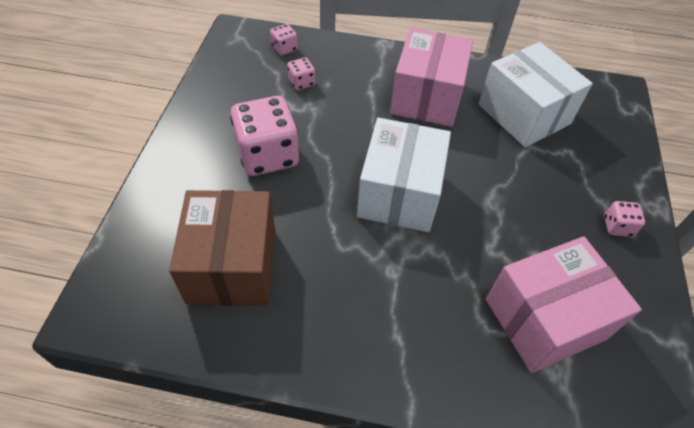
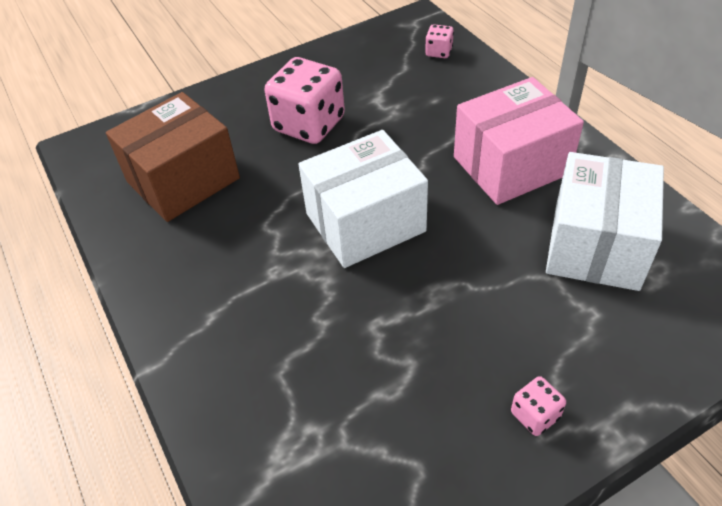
camera: 55 degrees right, 5 degrees down
pink dice [287,57,315,90] -> none
pink box [486,236,642,373] -> none

